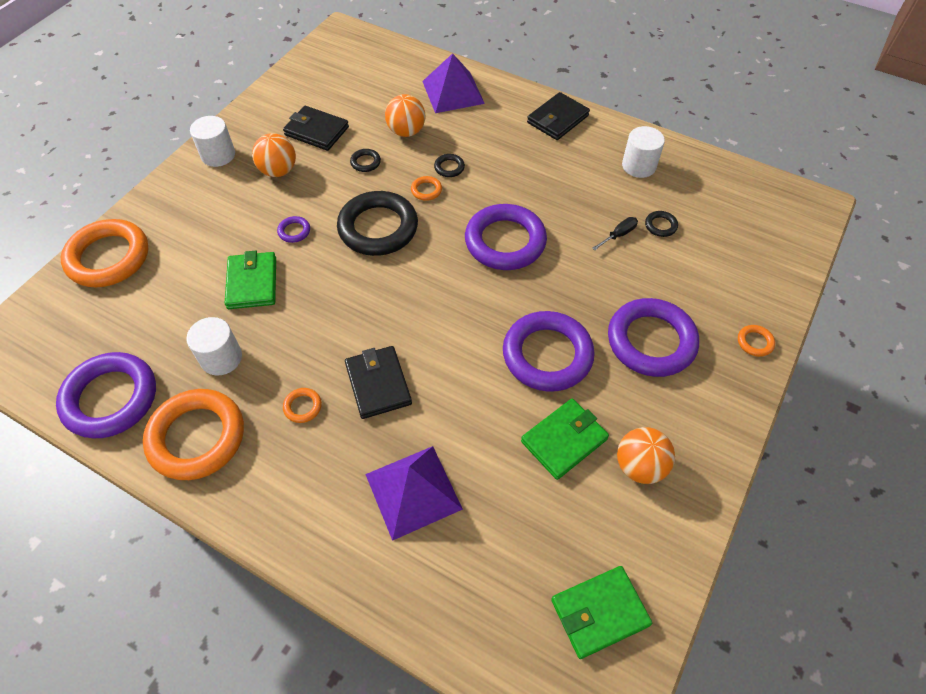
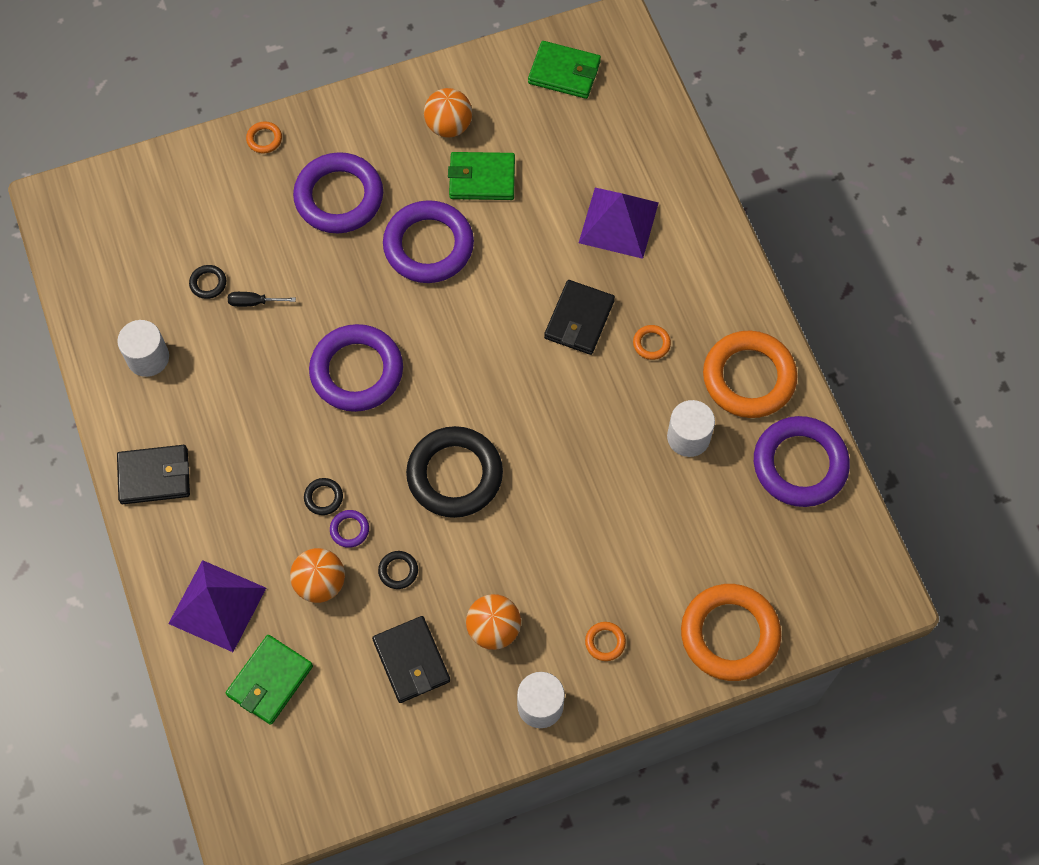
camera: 140 degrees left, 10 degrees up
green wallet [225,251,276,309] -> green wallet moved to [226,635,313,725]
purple ring [277,216,310,243] -> purple ring moved to [330,510,369,548]
orange ring [411,176,442,201] -> orange ring moved to [585,622,626,661]

